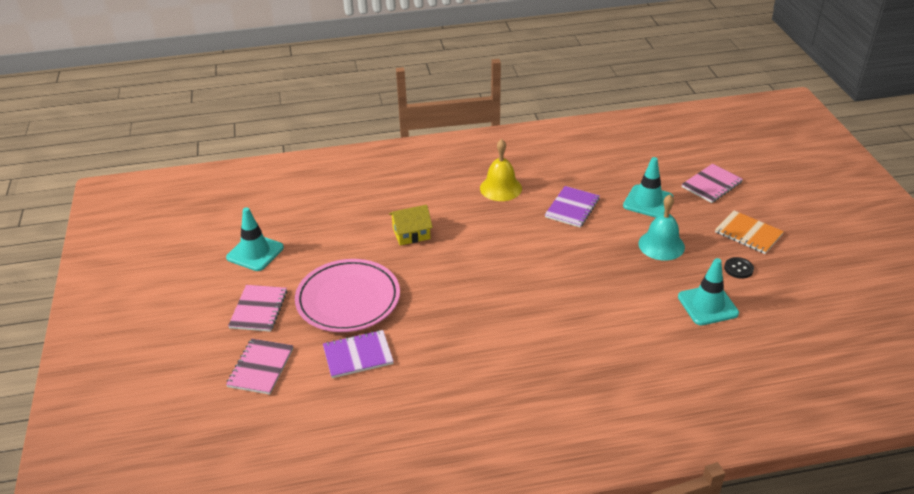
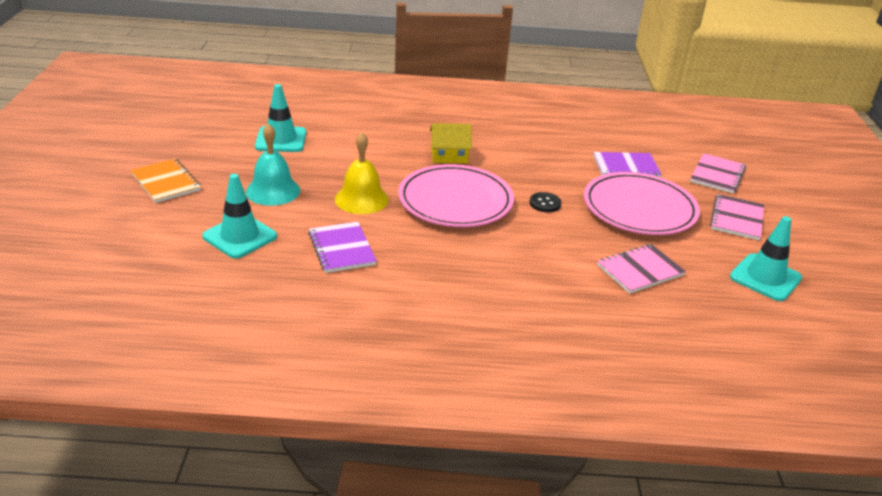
camera: 170 degrees left, 5 degrees down
yellow house [389,205,433,245] -> yellow house moved to [430,123,472,164]
yellow bell [480,139,522,201] -> yellow bell moved to [335,132,389,214]
purple notebook [545,186,600,227] -> purple notebook turned 60 degrees counterclockwise [308,222,377,273]
pink notebook [681,164,743,203] -> pink notebook moved to [597,244,686,294]
black button [724,257,754,279] -> black button moved to [529,192,562,212]
none -> pink plate [398,164,514,227]

